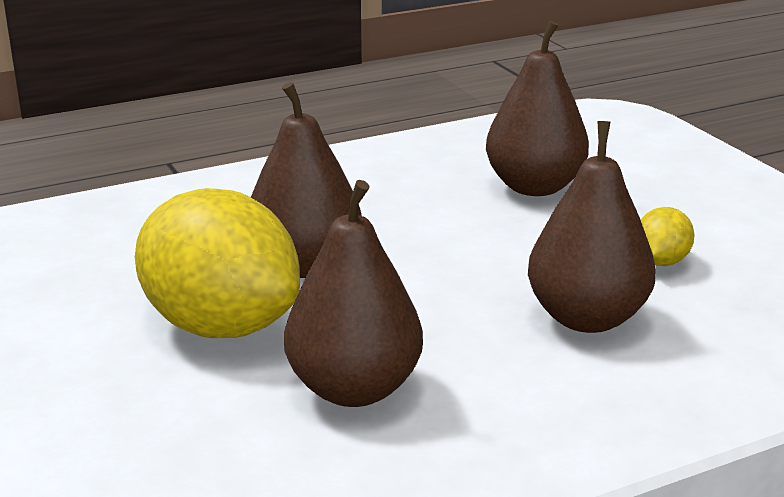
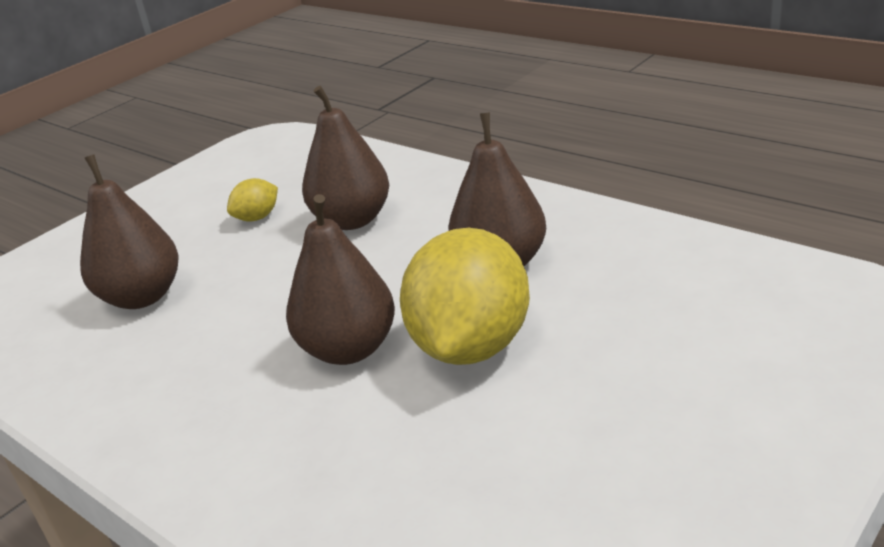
camera: 110 degrees left, 5 degrees up
yellow lemon [641,207,694,266] -> yellow lemon turned 45 degrees counterclockwise [227,178,278,222]

